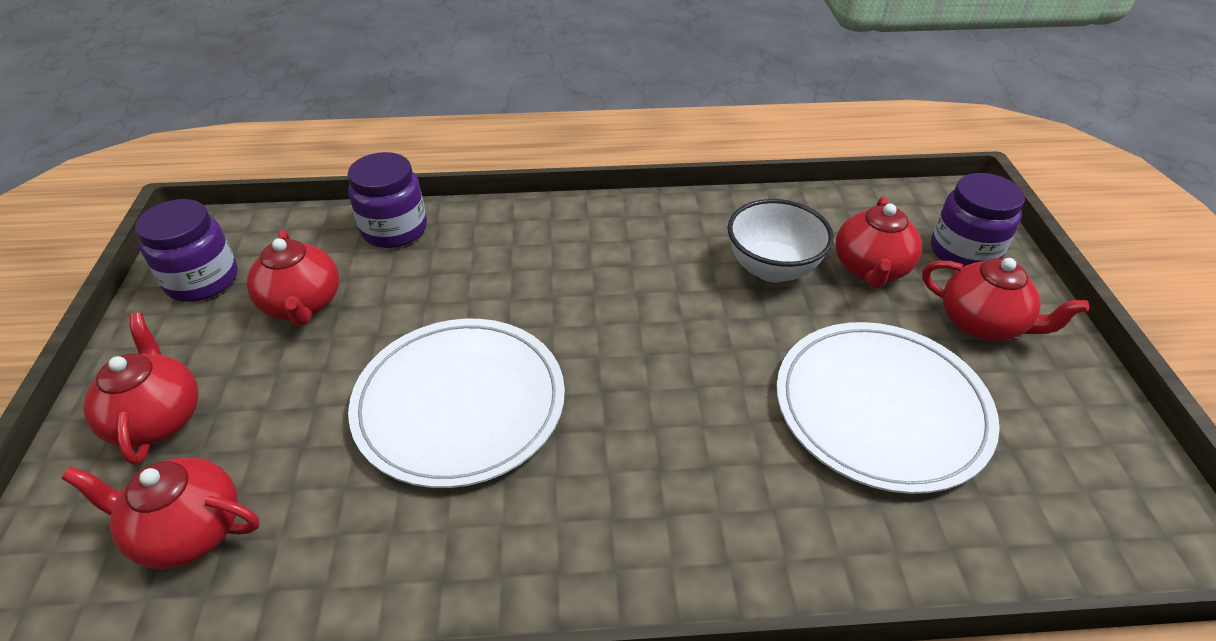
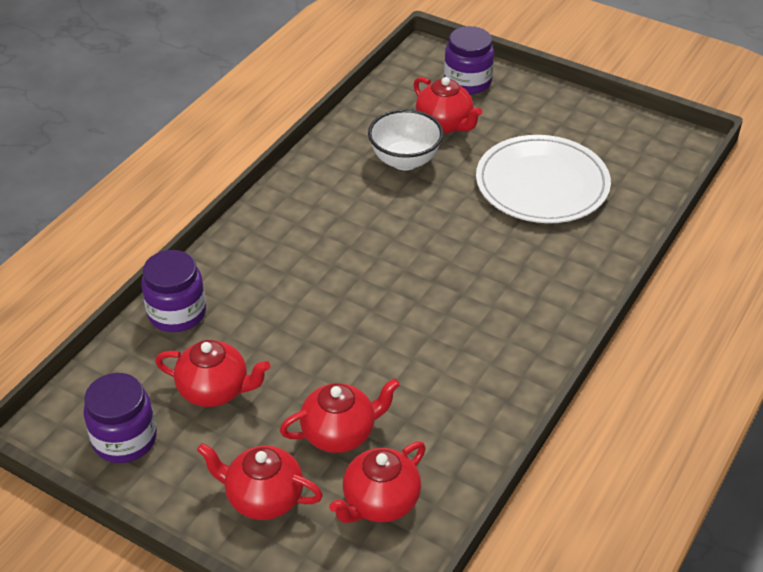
camera: 55 degrees left, 0 degrees up
white plate [348,319,565,488] -> none
red teapot [922,258,1089,341] -> red teapot moved to [280,378,400,453]

